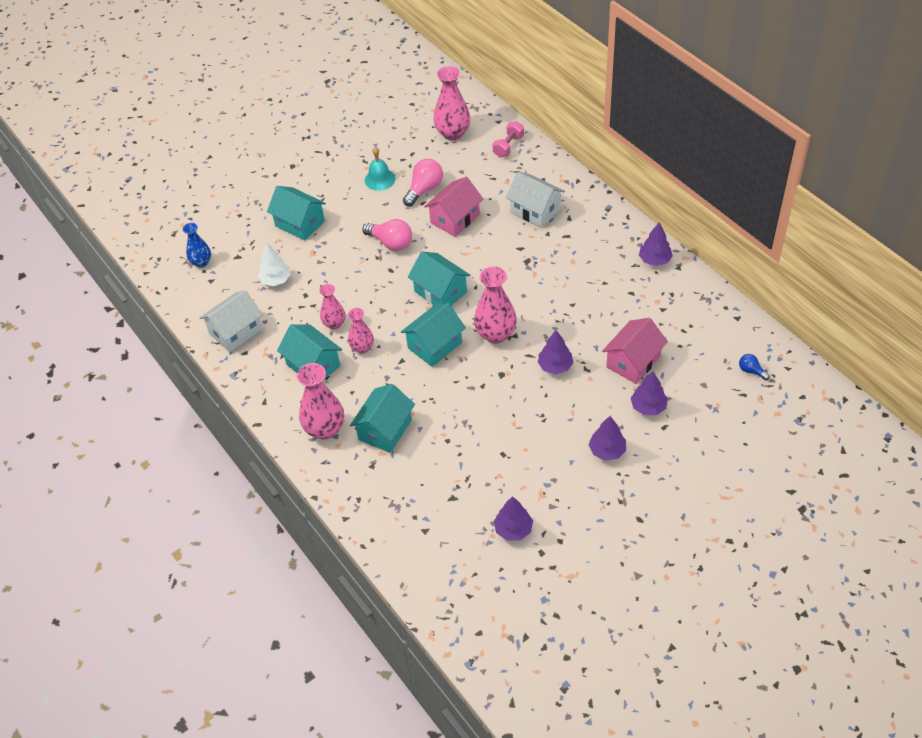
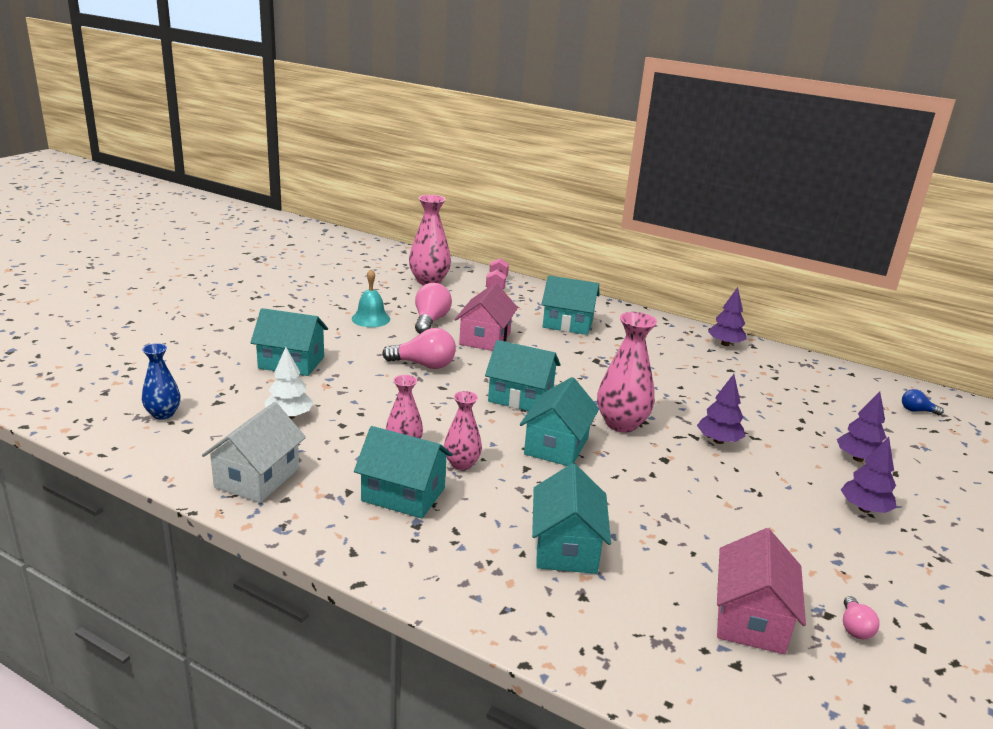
camera: 30 degrees left, 25 degrees down
pink vase [297,363,344,439] -> none
purple tree [494,496,533,541] -> pink light bulb [843,596,880,640]
white house [506,172,565,228] -> turquoise house [541,275,599,335]
pink house [602,318,668,384] -> pink house moved to [717,528,806,654]

